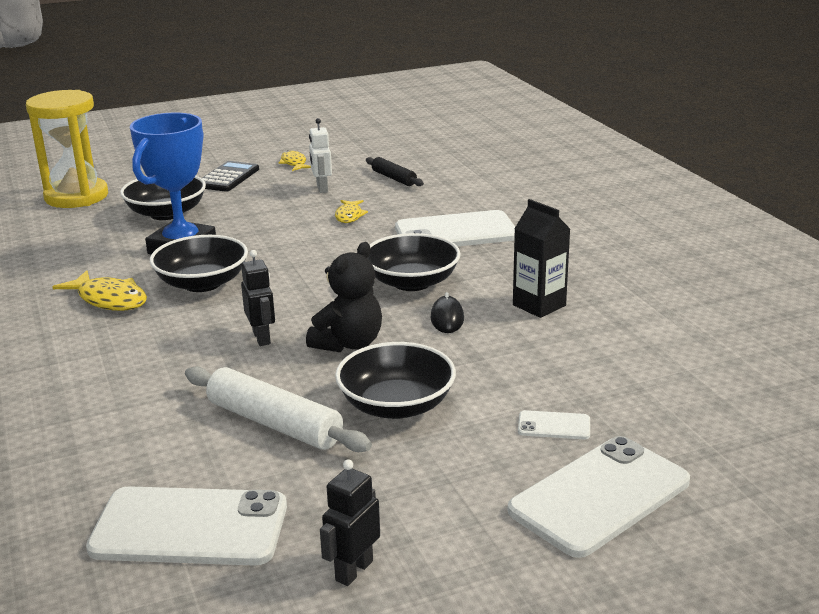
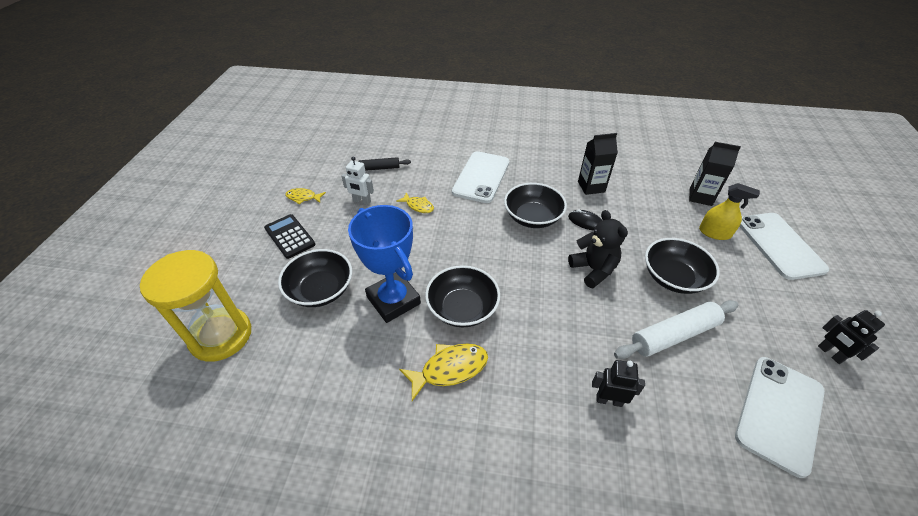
camera: 60 degrees left, 20 degrees up
black robot [241,250,275,346] -> black robot moved to [592,360,645,407]
white phone [518,410,590,439] -> yellow spray bottle [699,183,760,240]
none -> black carton [689,142,741,206]

